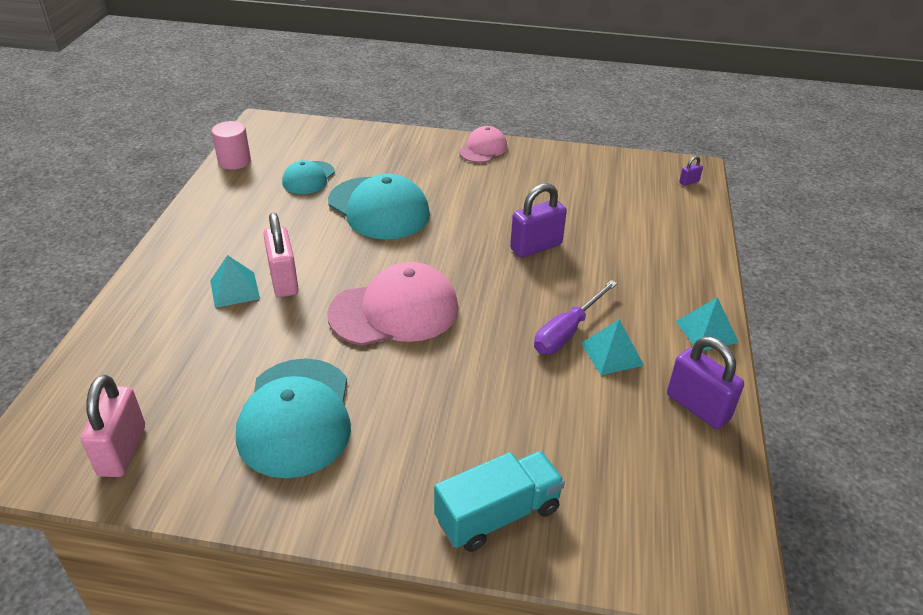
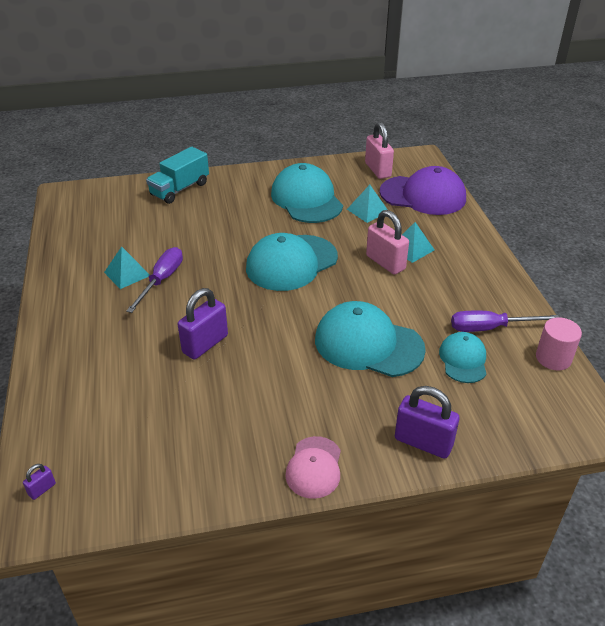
camera: 160 degrees right, 0 degrees up
pink cap [327,262,458,346] -> turquoise cap [246,233,338,291]
purple padlock [667,337,744,429] -> purple padlock moved to [395,386,460,459]
turquoise pyramid [676,297,739,350] -> turquoise pyramid moved to [347,185,388,223]
none -> purple cap [380,166,466,215]
none -> purple screwdriver [451,311,559,332]

